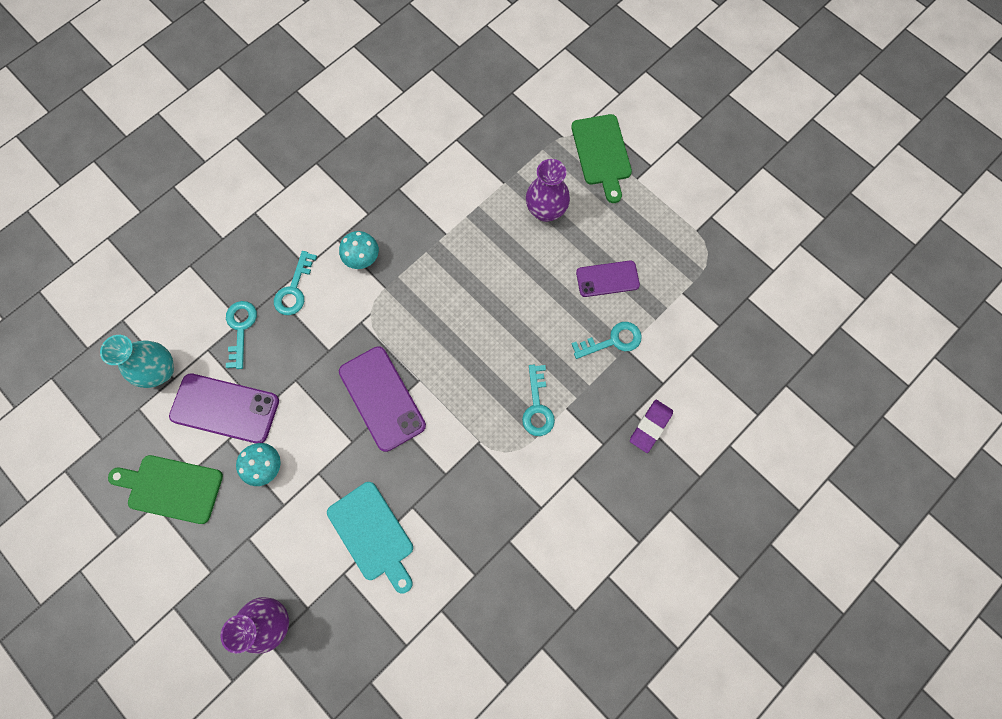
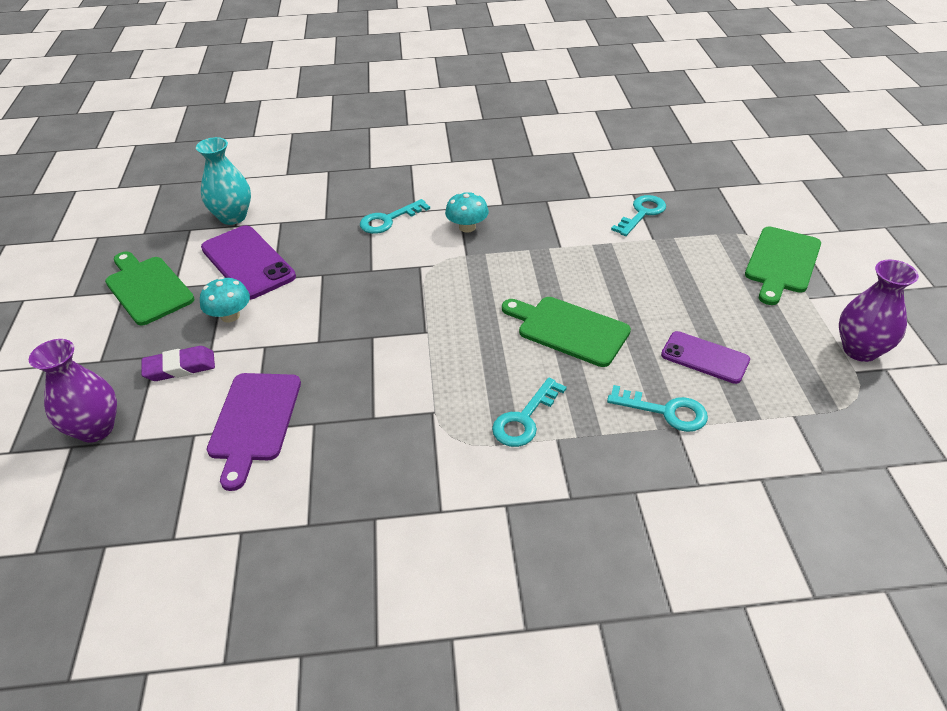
camera: 40 degrees right, 30 degrees down
turquoise key [226,301,257,369] -> turquoise key moved to [611,195,666,236]
turquoise cutting board [327,482,413,594] -> purple cutting board [207,373,301,491]
purple phone [339,346,426,452] -> none
purple vase [526,159,570,222] -> purple vase moved to [839,260,919,362]
purple eraser [630,400,673,453] -> purple eraser moved to [141,346,215,381]
none -> green cutting board [502,297,631,367]

